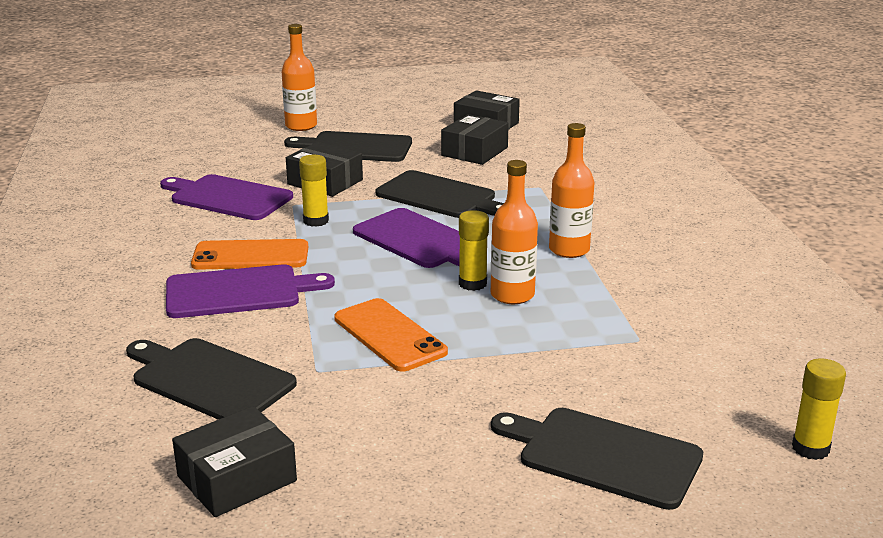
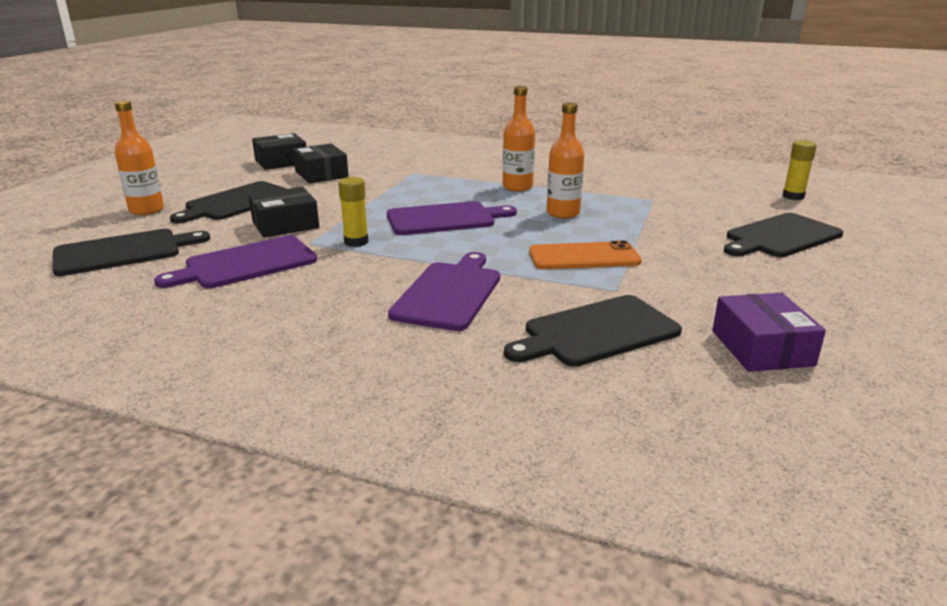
camera: 60 degrees left, 0 degrees up
black box [172,406,297,517] -> purple box [712,293,826,372]
orange phone [191,239,308,270] -> none
black cutting board [376,170,504,218] -> black cutting board moved to [53,229,210,276]
yellow glue stick [459,210,489,291] -> none

